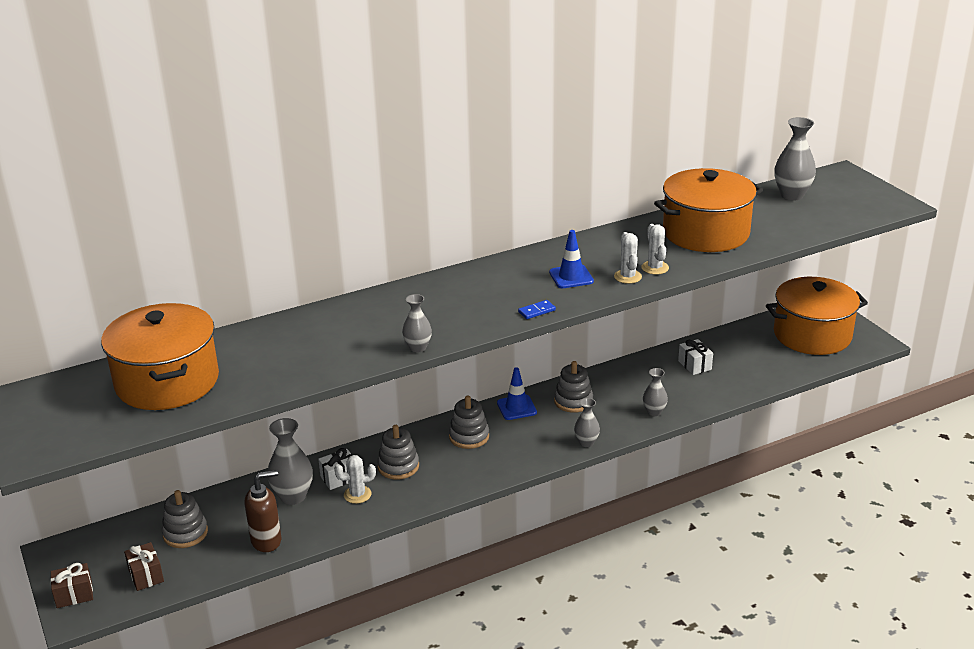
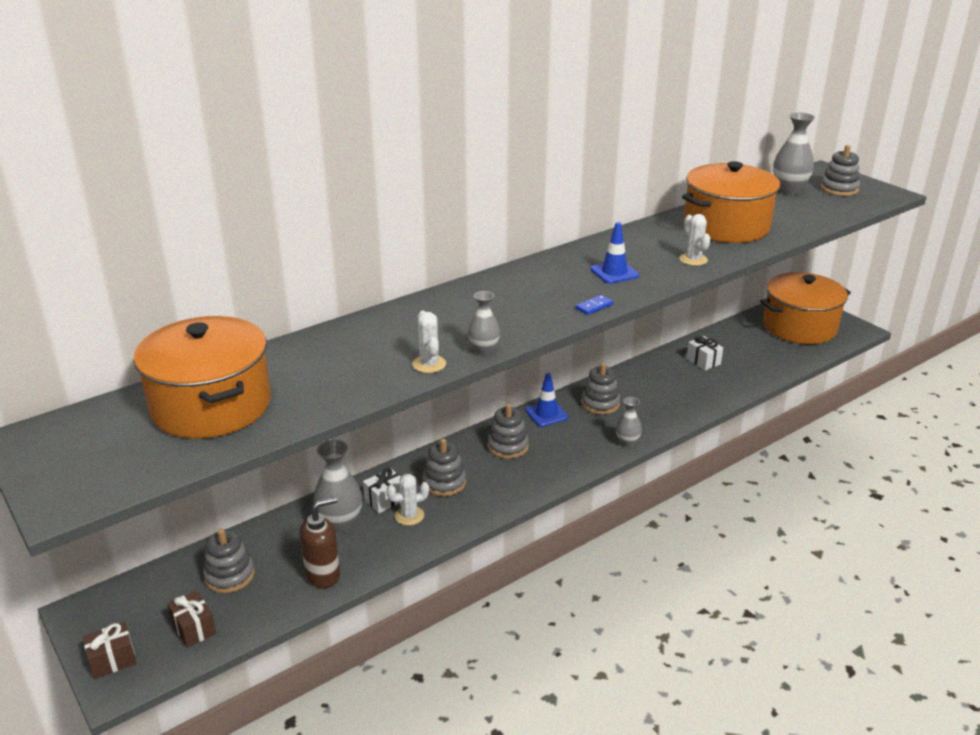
camera: 10 degrees left, 0 degrees up
white cactus [614,232,642,284] -> white cactus moved to [412,310,446,373]
grey vase [643,368,668,416] -> none
none -> grey stacking toy [820,145,860,196]

